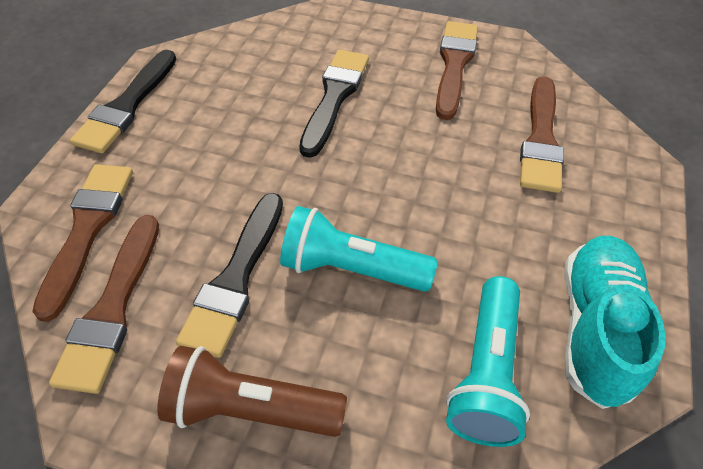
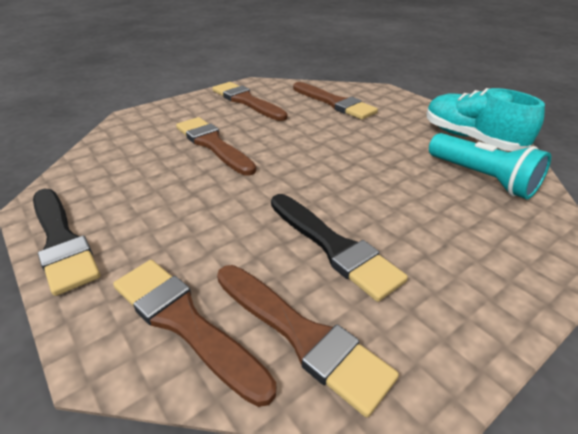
camera: 55 degrees left, 15 degrees down
brown flashlight [157,346,347,437] -> none
turquoise flashlight [280,206,438,292] -> none
black brush [299,50,369,158] -> brown brush [176,117,256,176]

